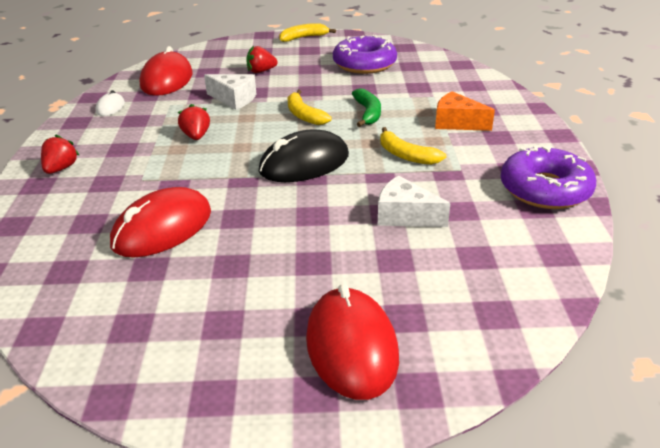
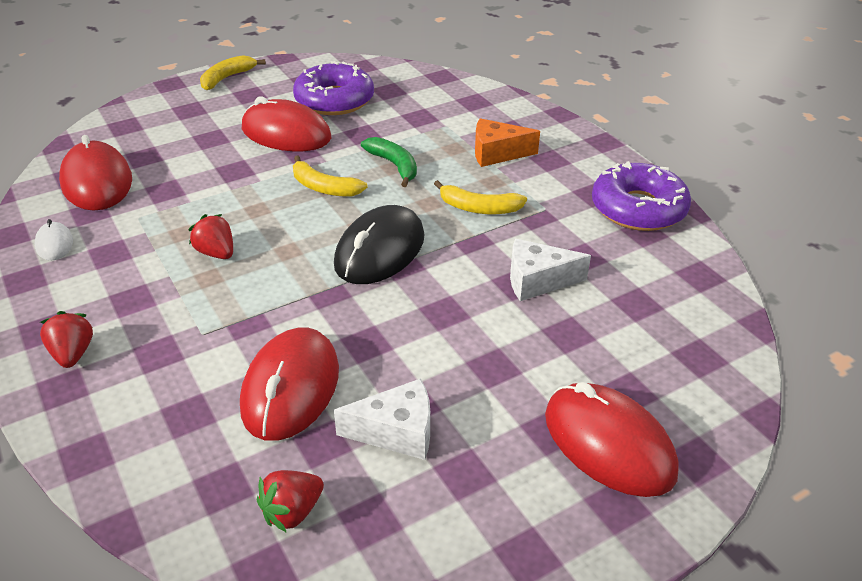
camera: 30 degrees left, 5 degrees up
white cheese [204,74,256,110] -> white cheese moved to [334,378,430,460]
red strawberry [246,46,278,73] -> red strawberry moved to [257,470,324,533]
none -> red mouse [242,96,331,151]

